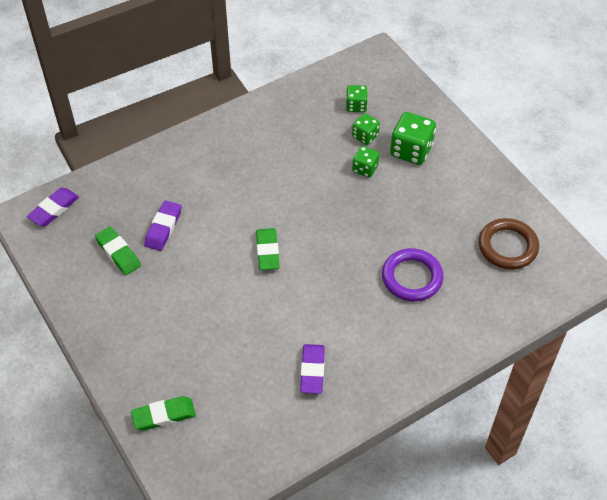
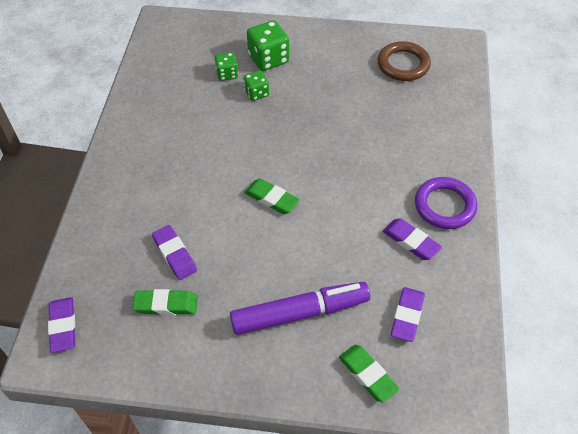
camera: 50 degrees left, 0 degrees up
green eraser [131,396,196,431] -> green eraser turned 60 degrees counterclockwise [339,345,399,402]
green dice [346,85,368,112] -> none
purple ring [382,248,443,302] -> purple ring moved to [415,177,477,229]
none -> purple marker [230,282,370,335]
none -> purple eraser [391,287,425,342]

